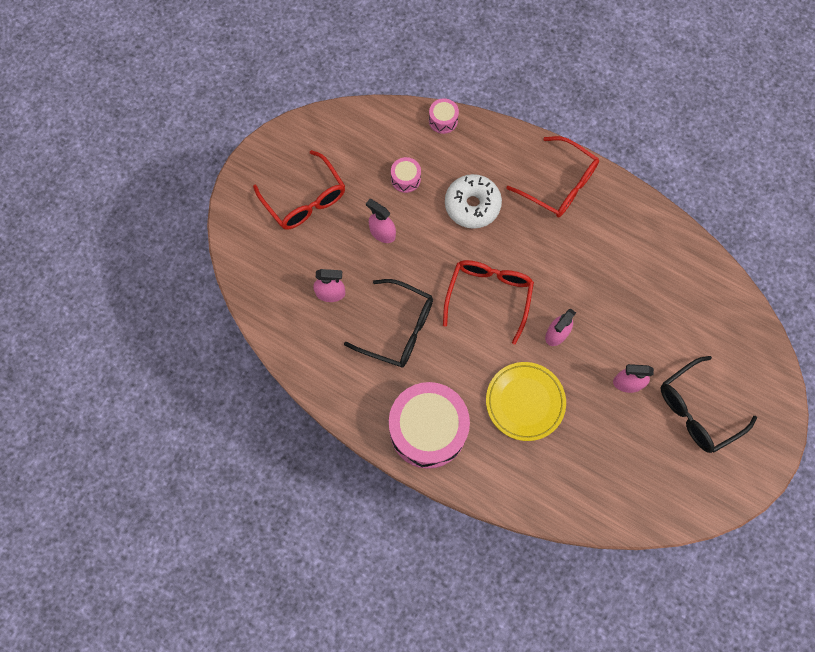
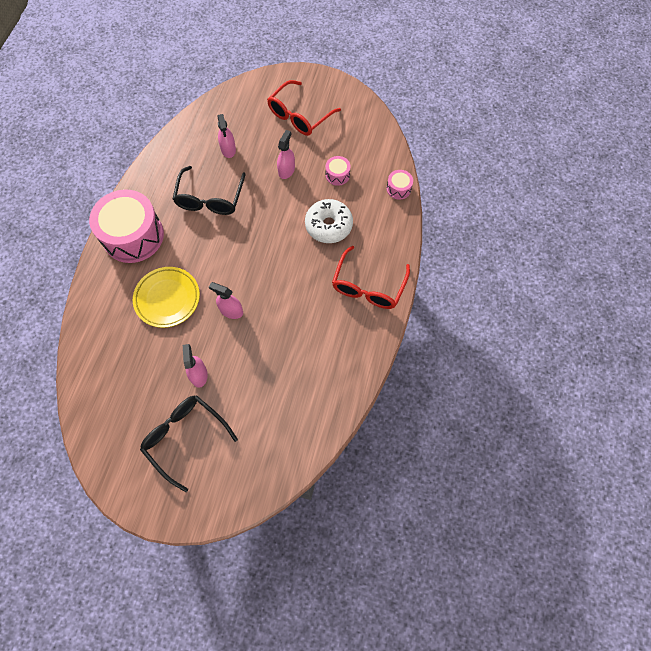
camera: 75 degrees right, 5 degrees down
red glasses [443,260,534,345] -> none

